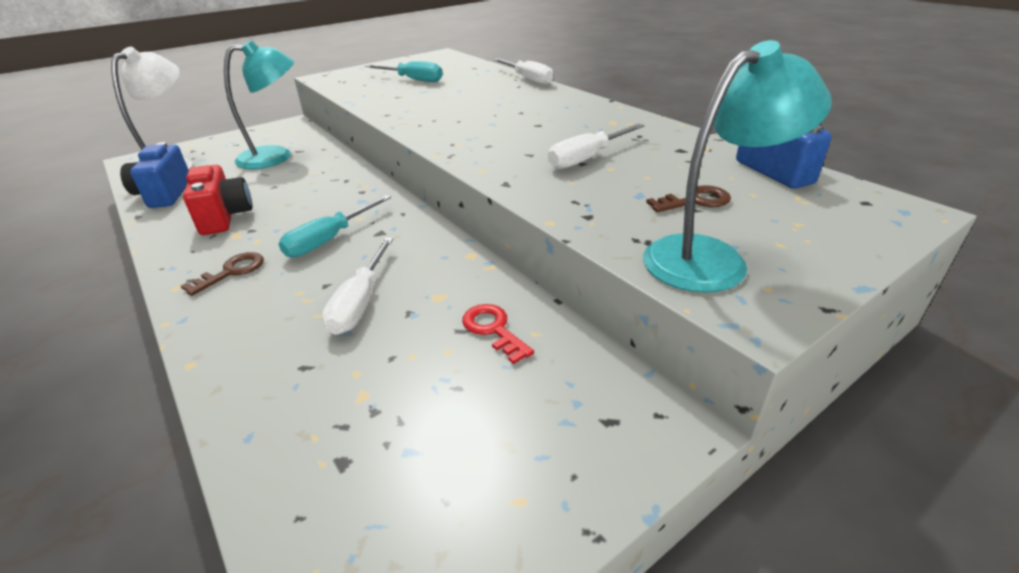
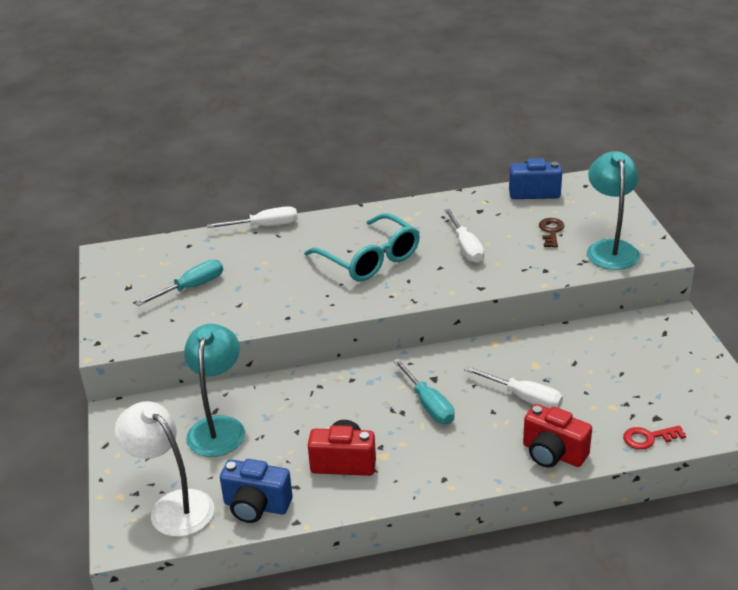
camera: 65 degrees left, 0 degrees up
brown key [181,252,264,296] -> none
red key [462,304,534,364] -> red key moved to [623,425,686,449]
none -> turquoise glasses [304,213,420,281]
none -> red camera [523,404,592,468]

